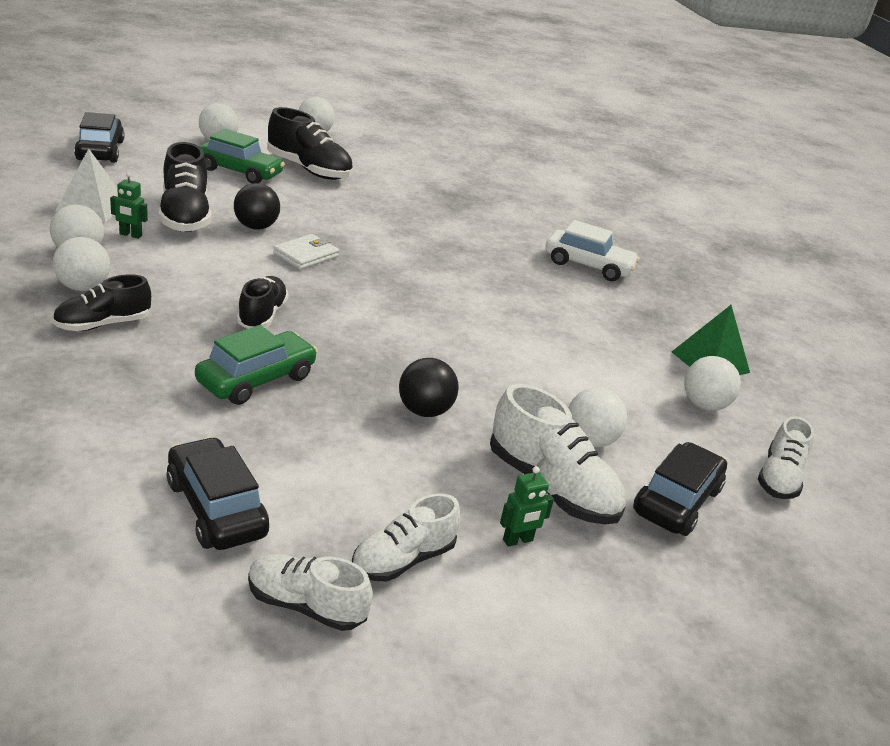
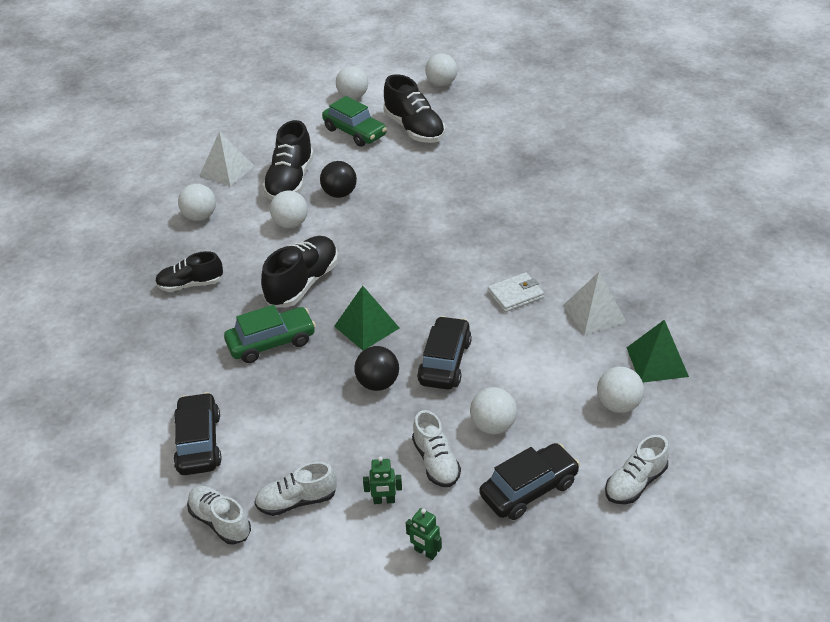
camera: 30 degrees right, 10 degrees up
white ball [53,237,110,291] -> white ball moved to [270,190,308,229]
black car [74,112,124,163] -> black car moved to [417,316,472,390]
green robot [110,172,148,239] -> green robot moved to [406,508,442,560]
black shoe [237,276,289,329] -> black shoe [261,236,338,308], size x1.54
white wallet [273,234,339,270] -> white wallet moved to [488,272,544,312]
white shoe [490,384,626,525] -> white shoe [412,410,461,487], size x0.65
white car [545,220,640,281] -> none
none -> green pyramid [334,286,399,350]
none -> white pyramid [563,272,627,335]

